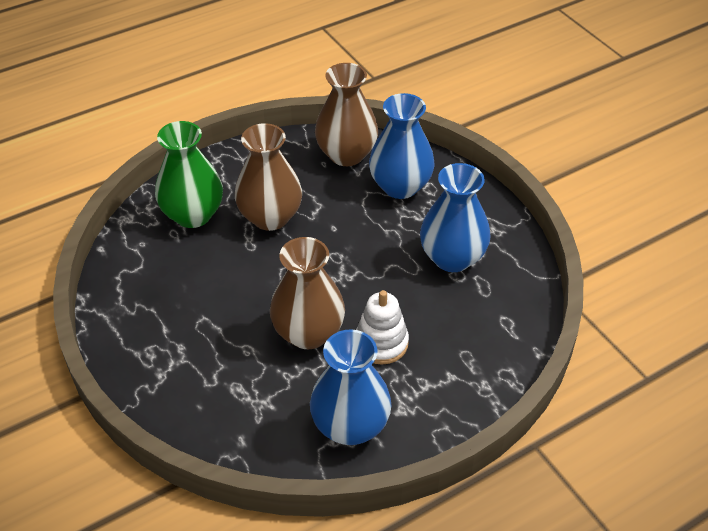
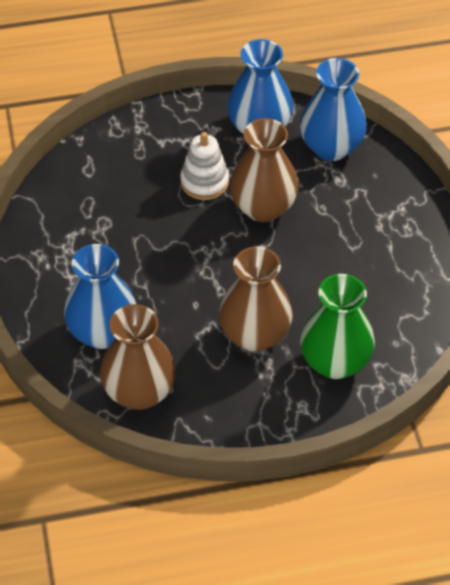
camera: 160 degrees left, 5 degrees up
blue vase [420,163,491,272] -> blue vase moved to [300,58,367,161]

